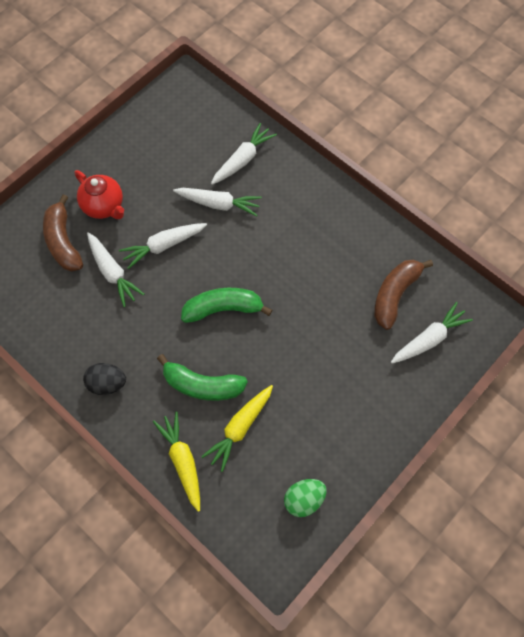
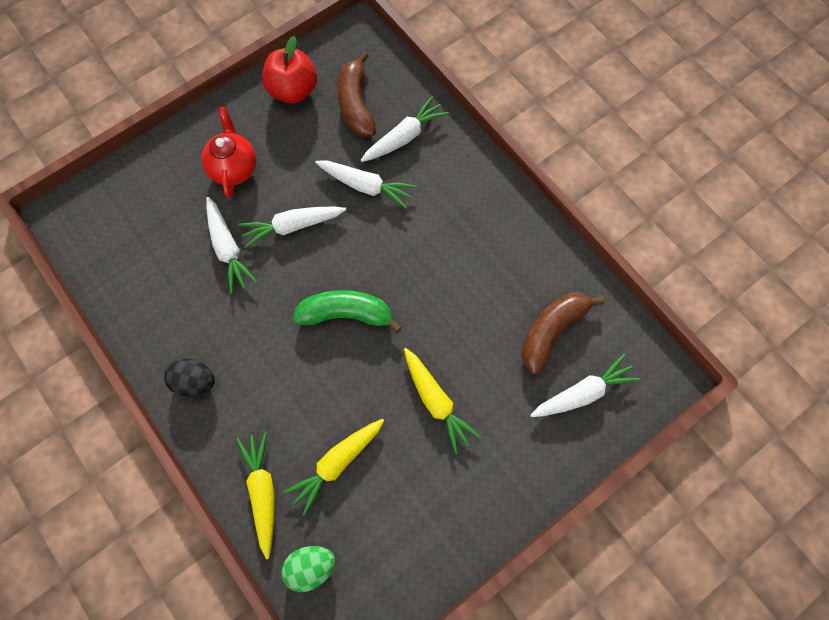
camera: 10 degrees right, 5 degrees up
brown banana [43,194,83,271] -> brown banana moved to [337,52,376,137]
red teapot [74,170,124,219] -> red teapot turned 150 degrees counterclockwise [201,107,256,199]
green banana [157,354,248,401] -> none
green egg [284,479,327,517] -> green egg moved to [282,546,336,592]
none -> red apple [262,36,317,104]
none -> yellow carrot [404,348,481,454]

